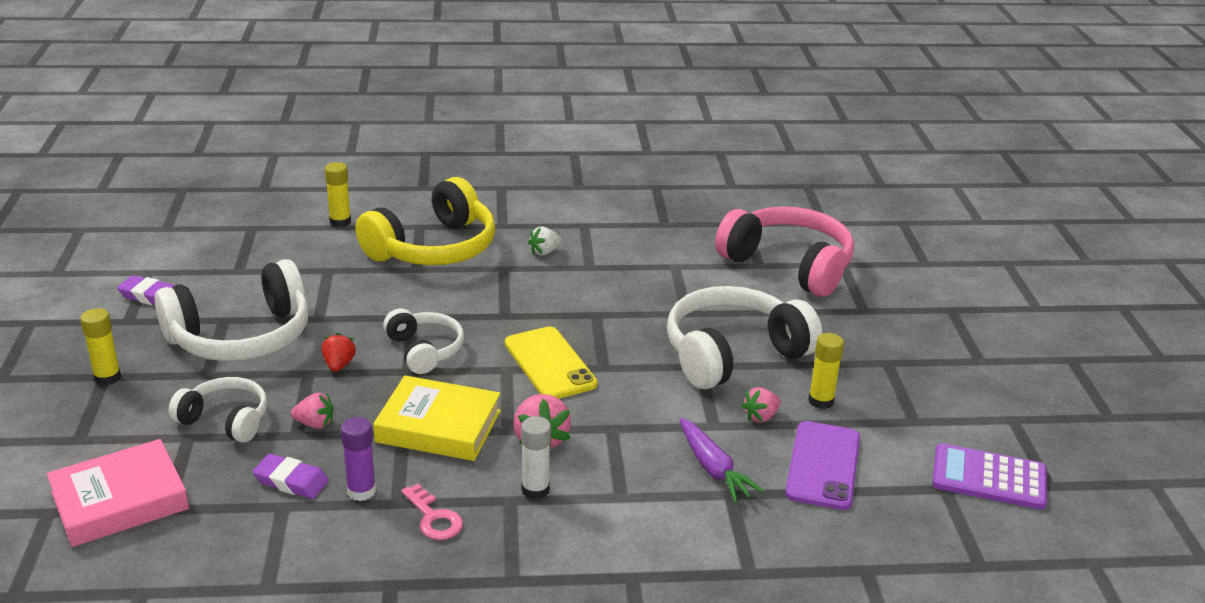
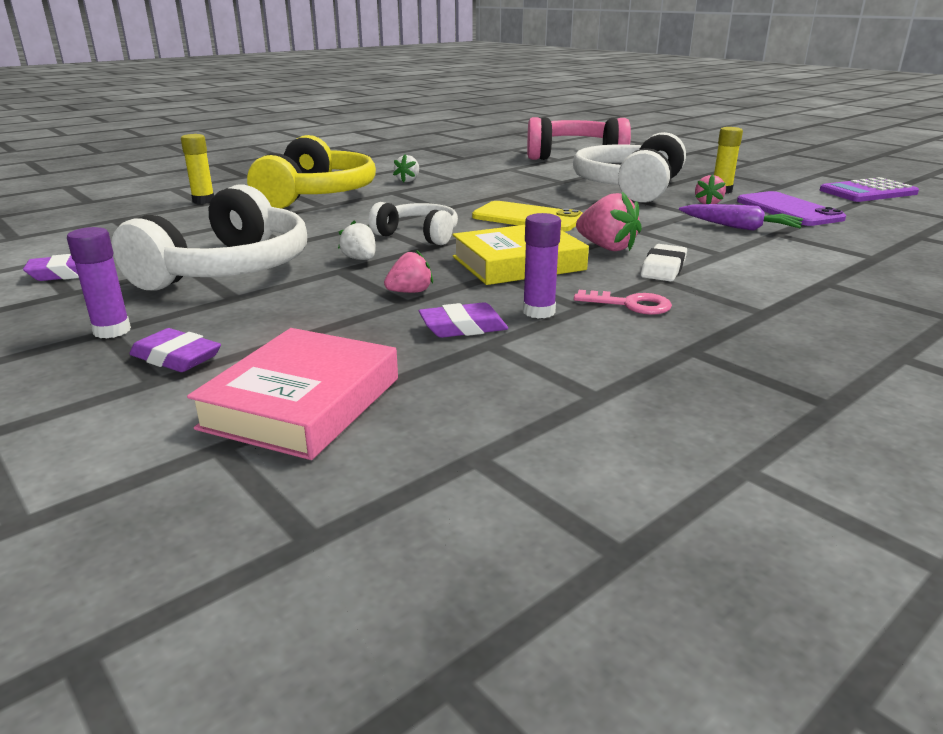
camera: 35 degrees left, 5 degrees down
yellow glue stick [80,308,121,385] -> purple glue stick [67,227,131,339]
white headphones [169,377,267,443] -> none
red strawberry [322,333,356,372] -> white strawberry [338,220,376,260]
white glue stick [521,416,551,500] -> white eraser [641,244,687,281]
none -> purple eraser [130,328,221,372]

